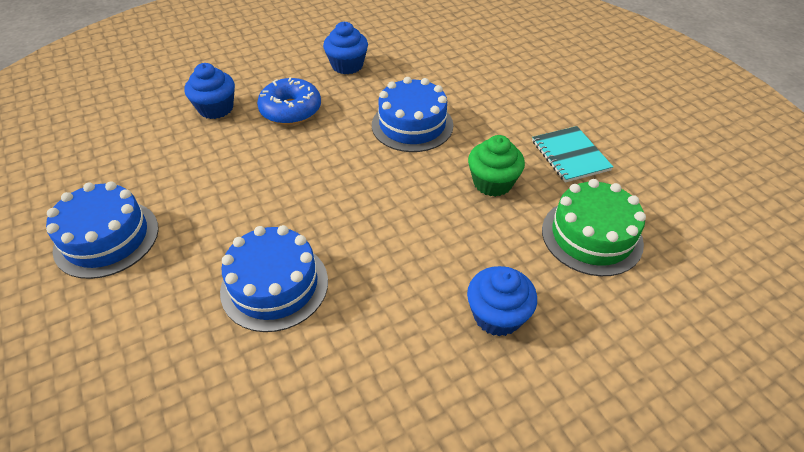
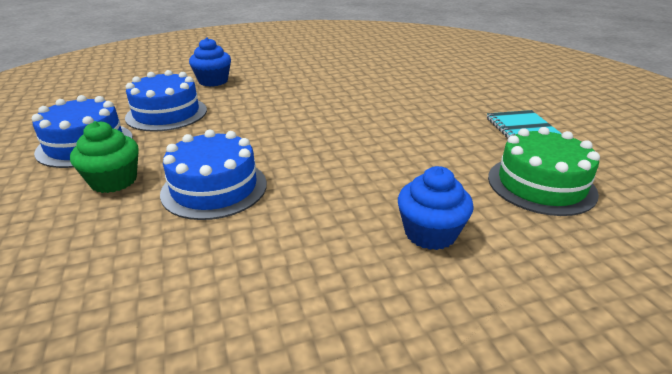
camera: 10 degrees right, 15 degrees down
blue donut [257,77,321,125] -> none
blue cupcake [323,22,368,74] -> none
blue cake [372,77,453,152] -> blue cake moved to [125,70,207,132]
green cupcake [468,135,525,197] -> green cupcake moved to [70,121,139,193]

